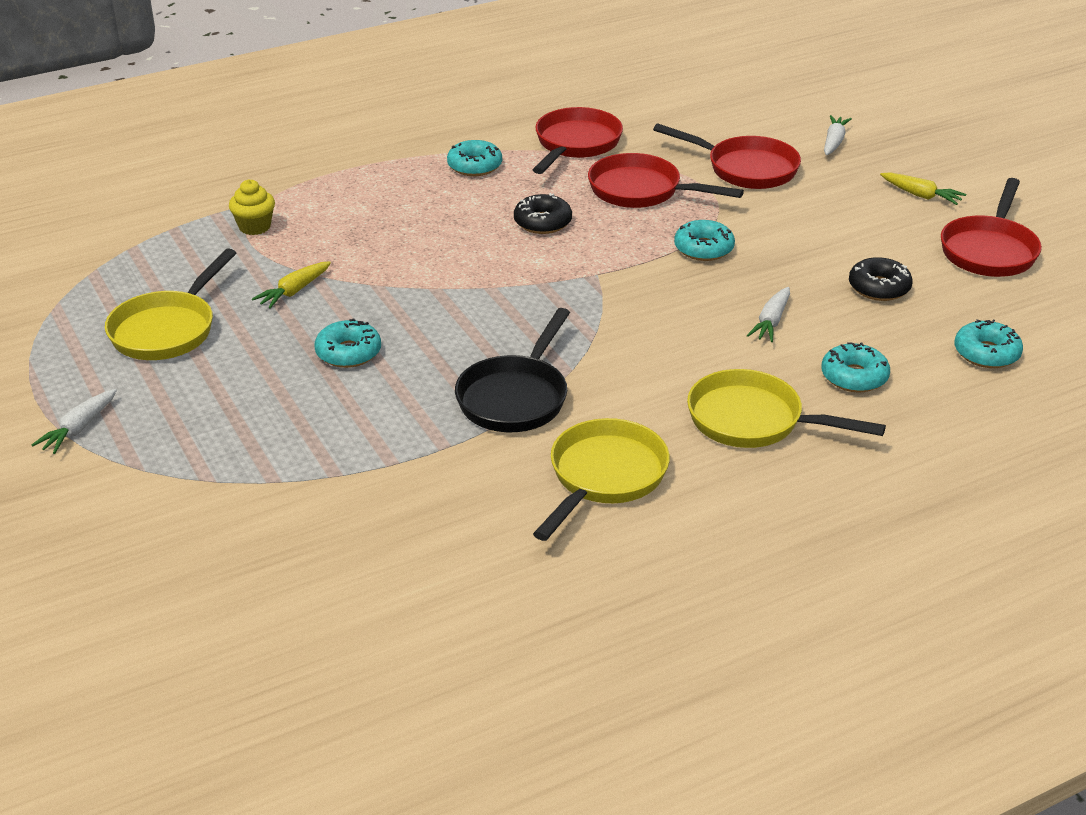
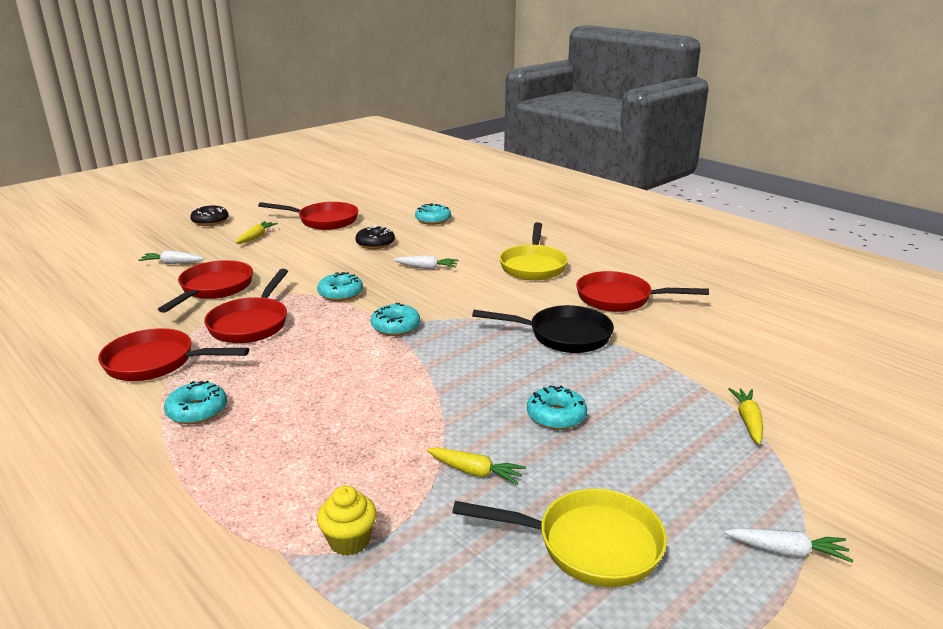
camera: 105 degrees left, 10 degrees down
black donut [514,193,572,234] -> black donut moved to [190,205,229,226]
yellow pan [533,418,670,541] -> red pan [576,271,709,312]
turquoise donut [821,342,890,393] -> turquoise donut moved to [371,303,420,336]
none -> yellow carrot [728,388,763,445]

